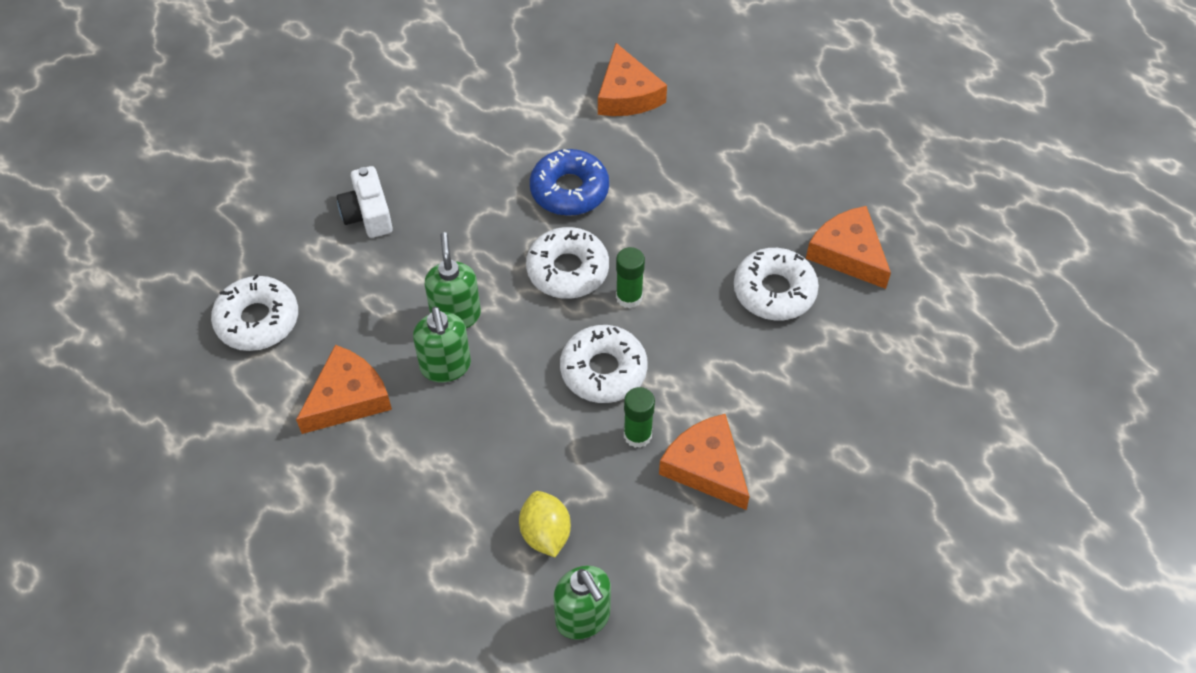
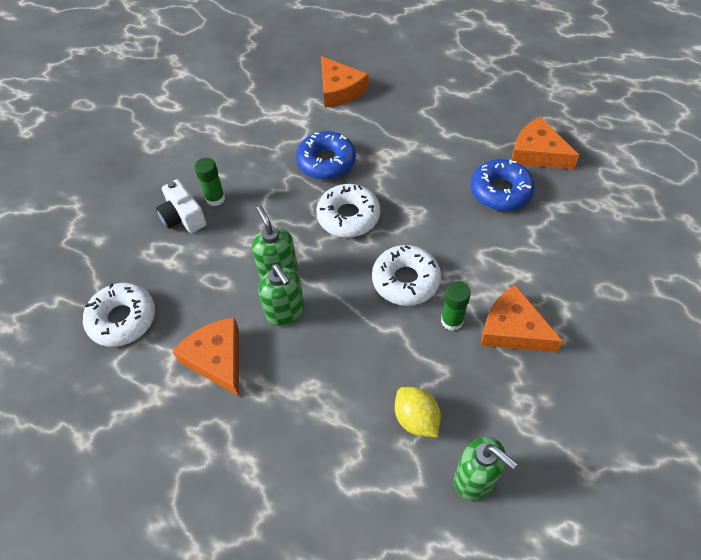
camera: 15 degrees left, 0 degrees up
orange cheese [296,345,392,434] -> orange cheese turned 60 degrees counterclockwise [172,318,239,396]
green glue stick [616,247,645,308] -> green glue stick moved to [194,158,225,206]
white donut [734,248,819,320] -> blue donut [471,159,535,211]

